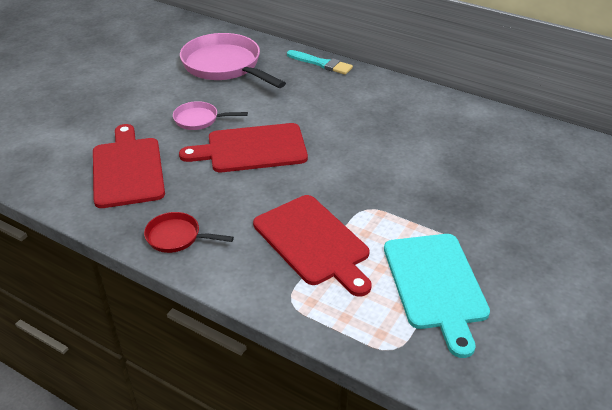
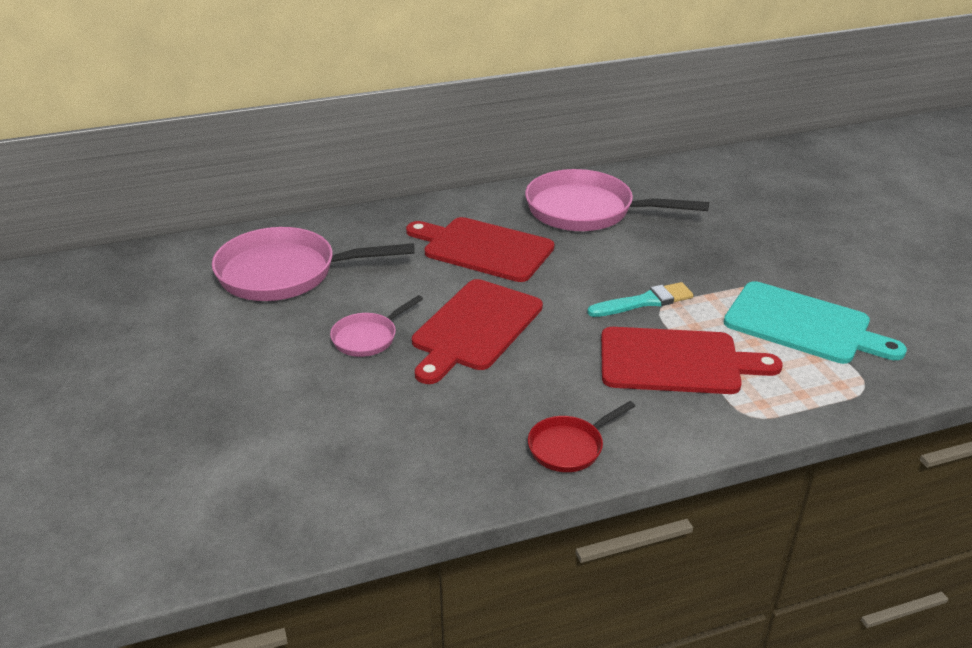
camera: 50 degrees left, 5 degrees down
red cutting board [93,124,165,208] -> red cutting board moved to [406,217,554,282]
turquoise brush [287,50,353,75] -> turquoise brush moved to [587,282,693,317]
none -> pink pan [525,169,709,231]

